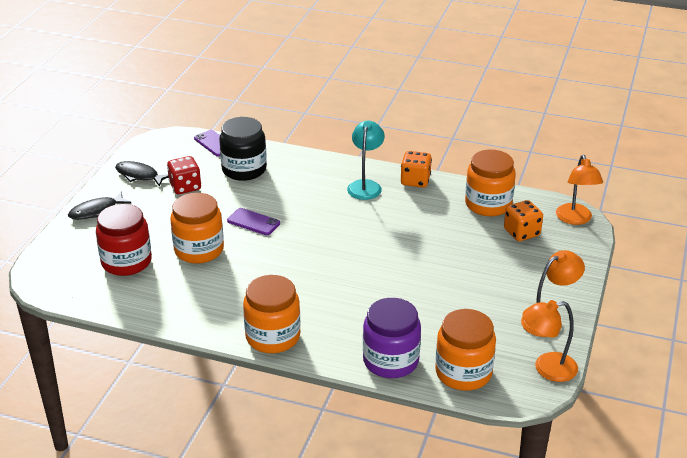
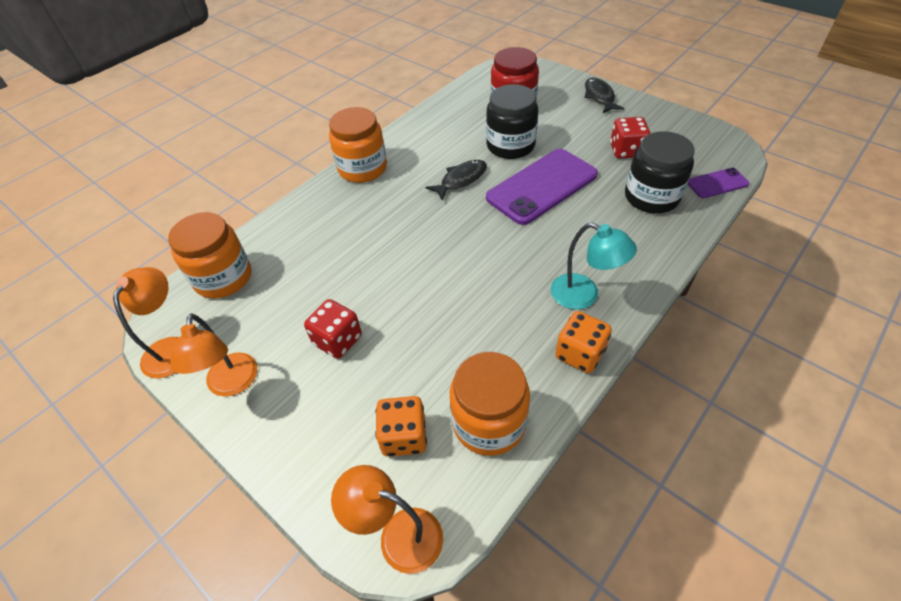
camera: 115 degrees right, 15 degrees up
black fish [115,161,169,187] -> black fish moved to [425,160,487,200]
orange jar [170,193,224,264] -> black jar [486,84,538,159]
purple phone [227,208,280,235] -> purple phone [486,149,598,225], size x2.02
purple jar [363,298,421,378] -> none
none -> red dice [304,299,362,359]

